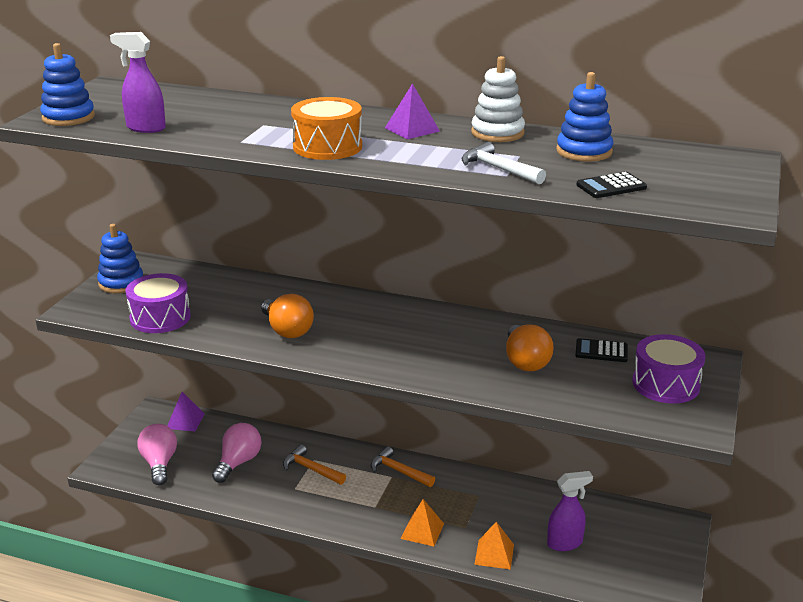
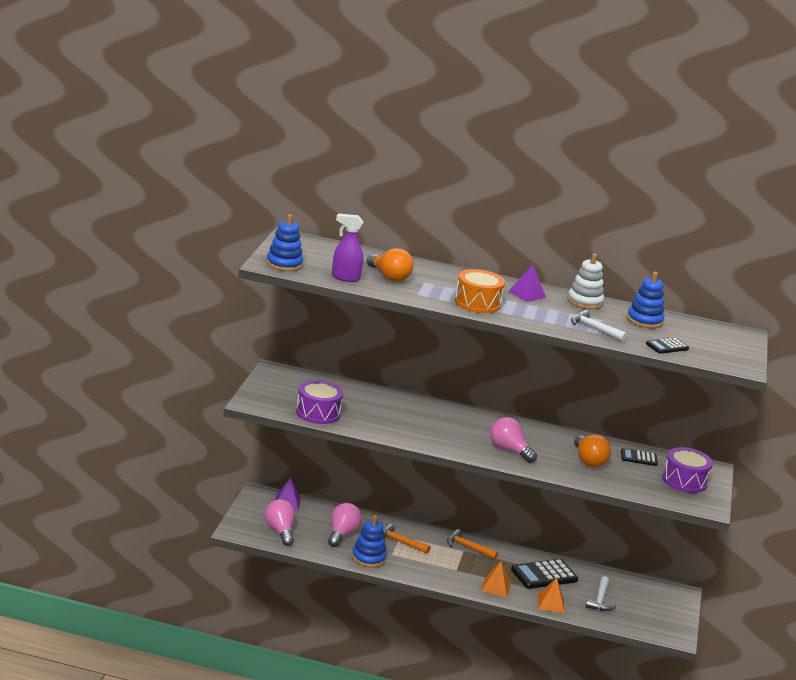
camera: 10 degrees left, 5 degrees down
blue stacking toy [97,224,143,294] -> blue stacking toy moved to [352,515,387,568]
orange light bulb [261,294,314,338] -> orange light bulb moved to [367,248,414,282]
purple spray bottle [547,471,593,551] -> white hammer [586,576,616,611]
none -> pink light bulb [490,417,537,463]
none -> black calculator [511,559,578,589]

